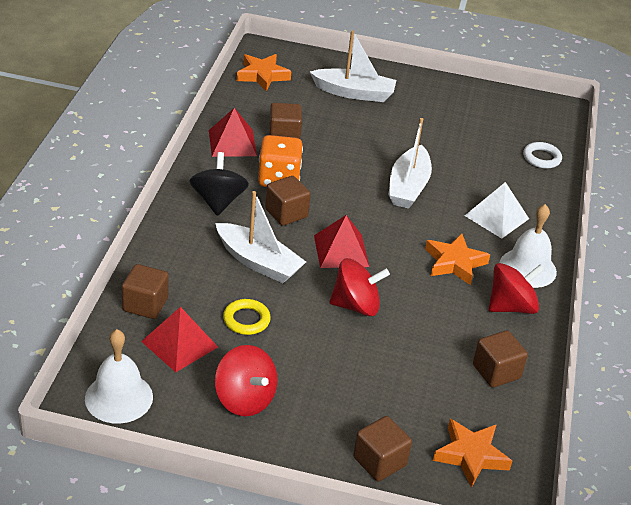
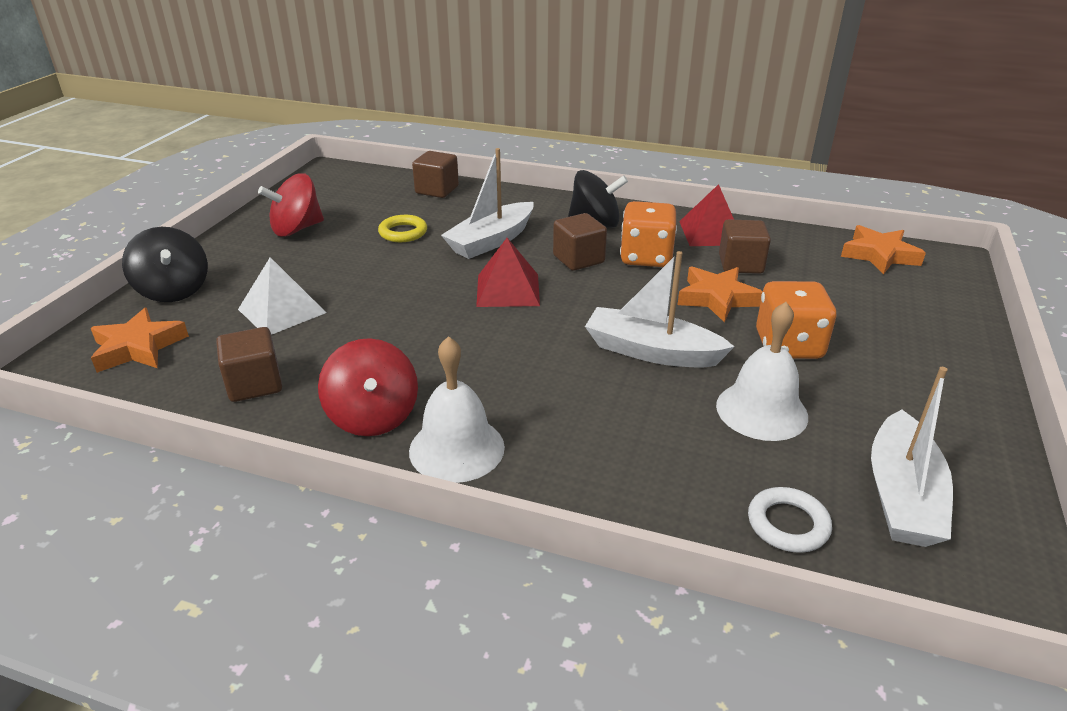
camera: 100 degrees right, 5 degrees down
white bell [85,329,153,424] -> white bell moved to [716,302,808,441]
red pyramid [141,307,218,372] -> none
white boat [310,30,396,102] -> white boat moved to [871,367,953,547]
red spinning top [329,258,390,316] -> none
brown cube [353,416,412,481] -> black spinning top [122,227,208,302]
orange star [425,234,490,285] -> orange star moved to [678,267,763,322]
white pyramid [465,182,529,238] -> white pyramid moved to [238,257,326,335]
none -> orange dice [756,281,836,359]

